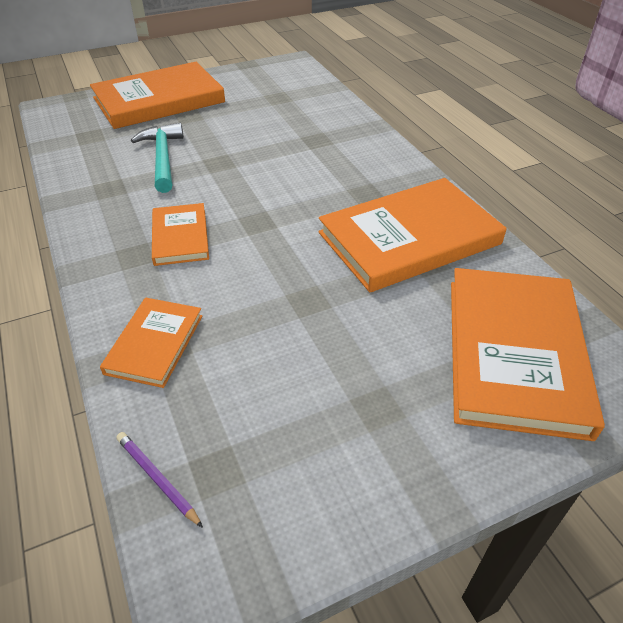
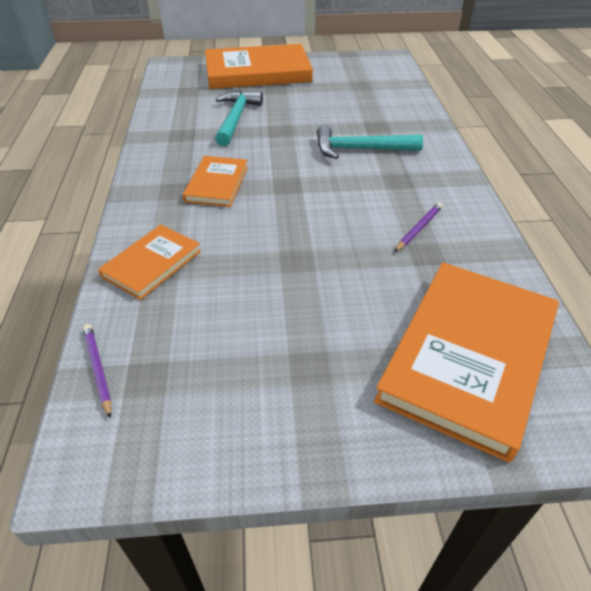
camera: 20 degrees right, 0 degrees up
orange book [319,178,507,292] -> purple pencil [395,203,443,252]
none -> turquoise hammer [317,125,423,159]

